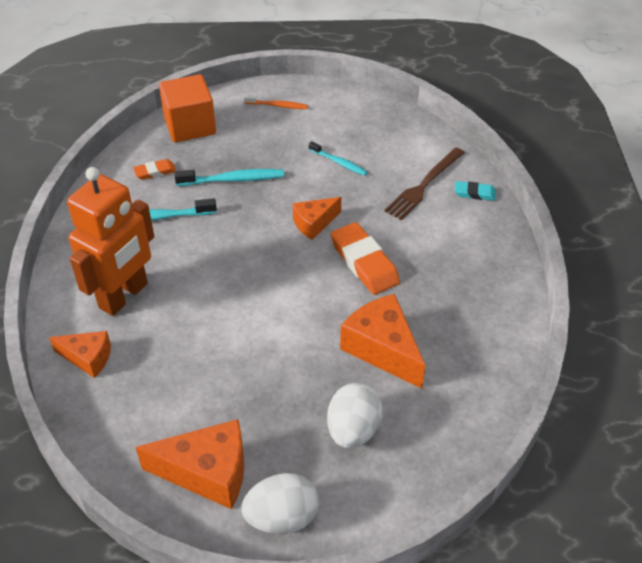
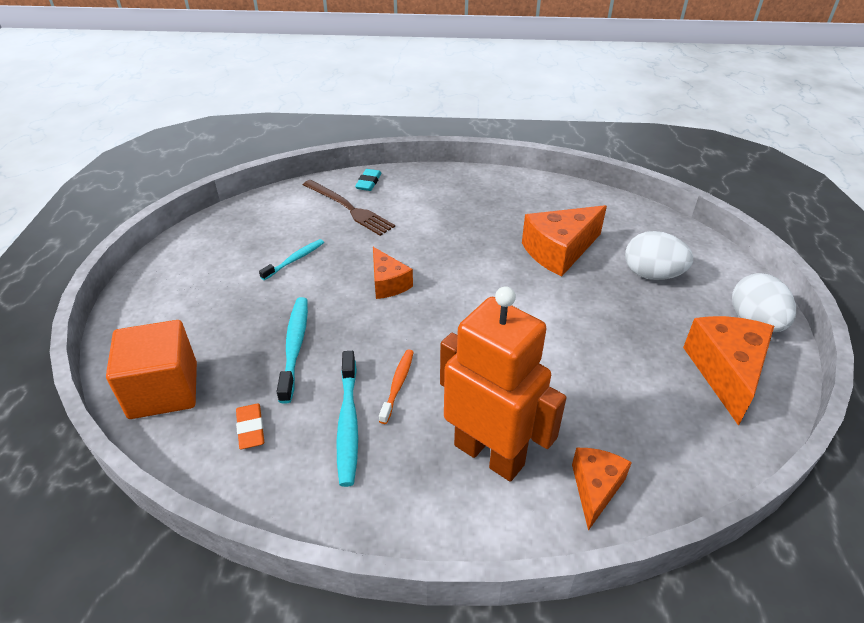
camera: 85 degrees left, 5 degrees down
orange toothbrush [244,95,308,109] -> orange toothbrush moved to [379,350,414,424]
orange eraser [331,222,400,295] -> none

